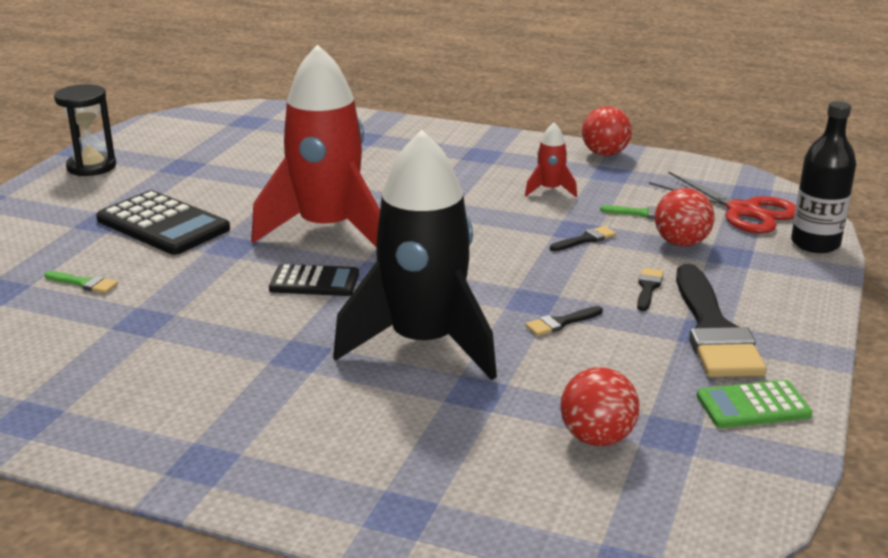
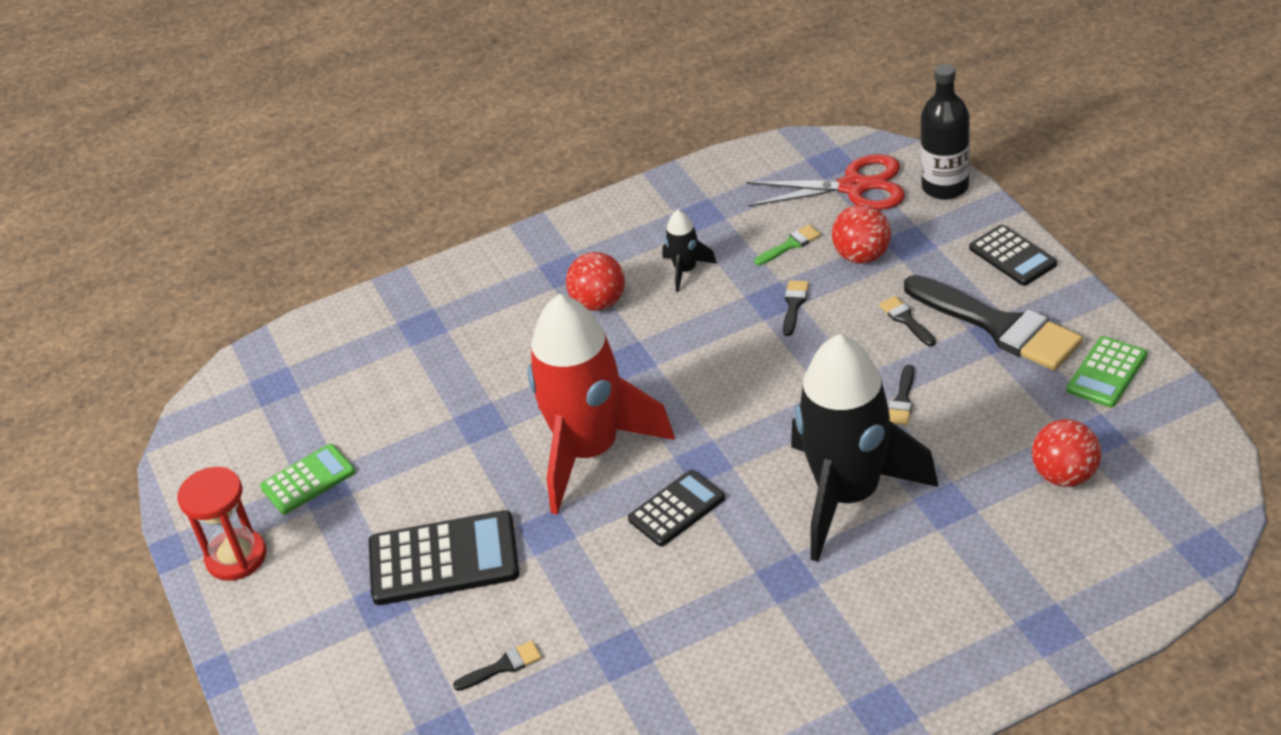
camera: 40 degrees left, 15 degrees up
green brush [44,271,118,293] -> black brush [453,641,542,691]
black hourglass [54,84,116,176] -> red hourglass [178,467,266,581]
red rocket [525,123,577,197] -> black rocket [662,209,717,292]
red ball [582,106,632,156] -> red ball moved to [566,252,625,311]
none -> green calculator [260,444,355,514]
none -> black calculator [969,225,1057,286]

